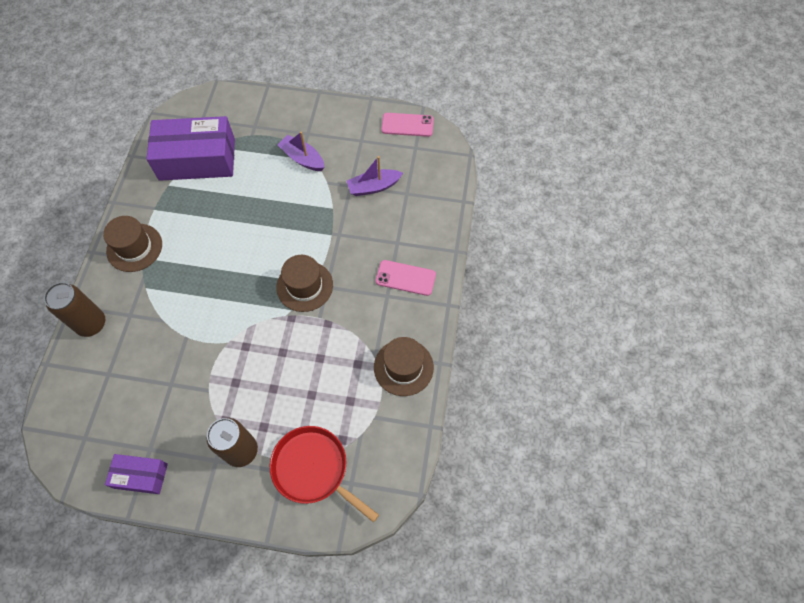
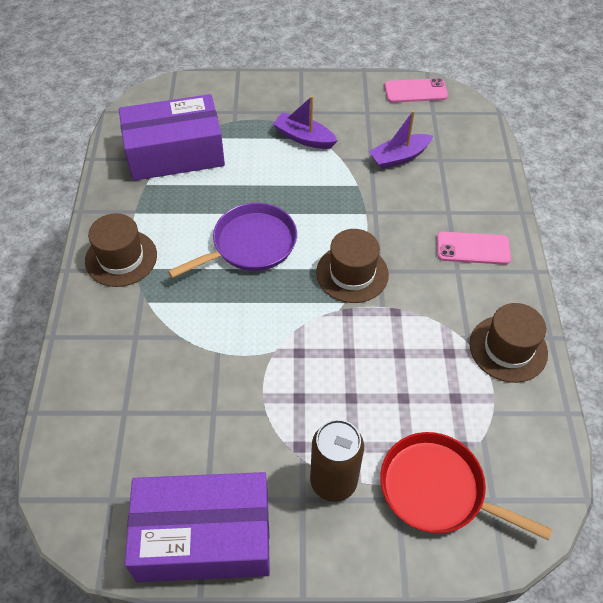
camera: 10 degrees left, 10 degrees down
brown can [44,282,105,337] -> none
purple box [105,454,168,494] -> purple box [125,472,270,582], size x1.94
none -> purple pan [168,203,297,278]

